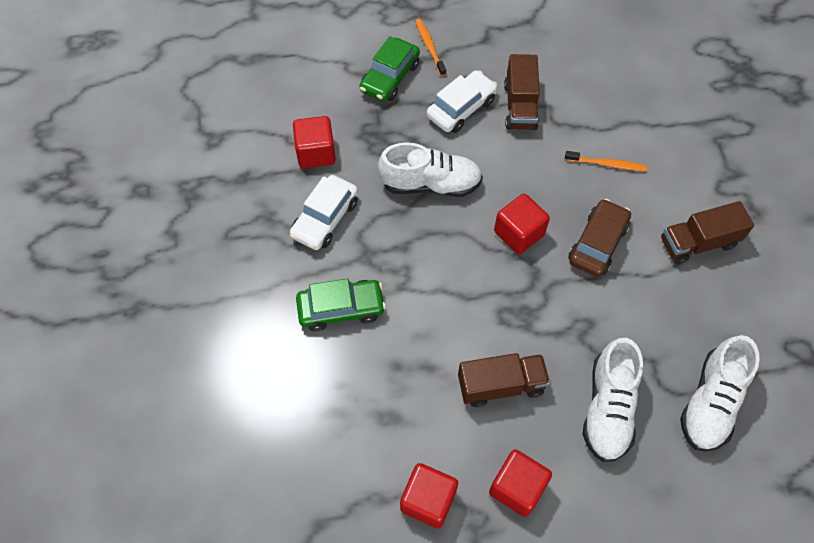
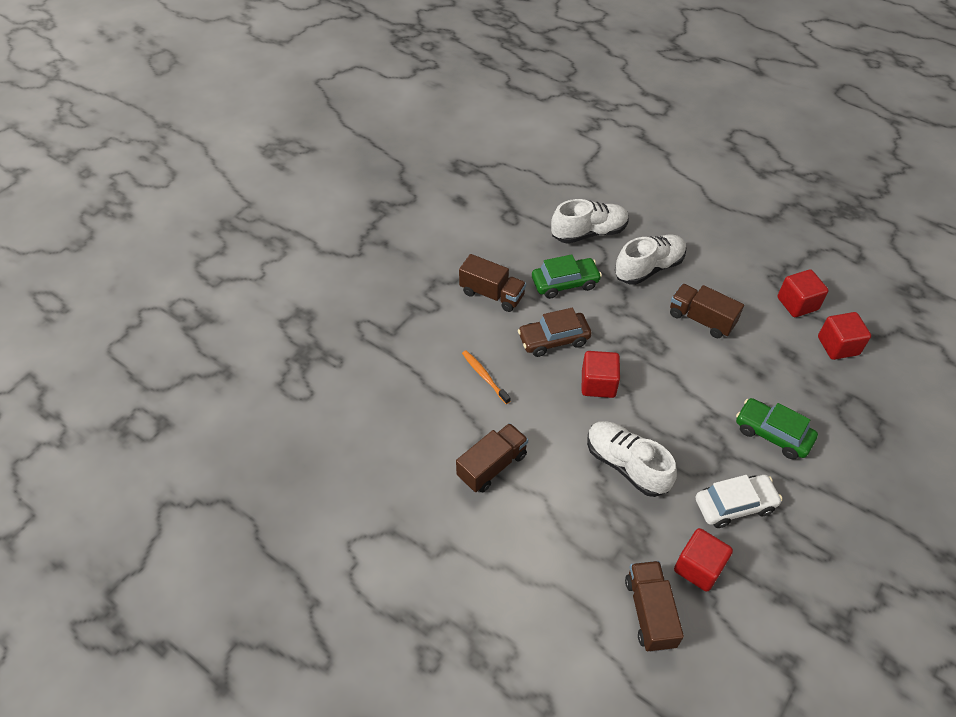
camera: 135 degrees left, 10 degrees down
green car [360,36,420,102] -> green car moved to [532,254,602,299]
orange toothbrush [415,19,446,76] -> none
white car [427,70,497,133] -> none
red cube [489,449,552,517] -> red cube moved to [818,312,871,360]
none -> brown truck [625,561,684,652]

